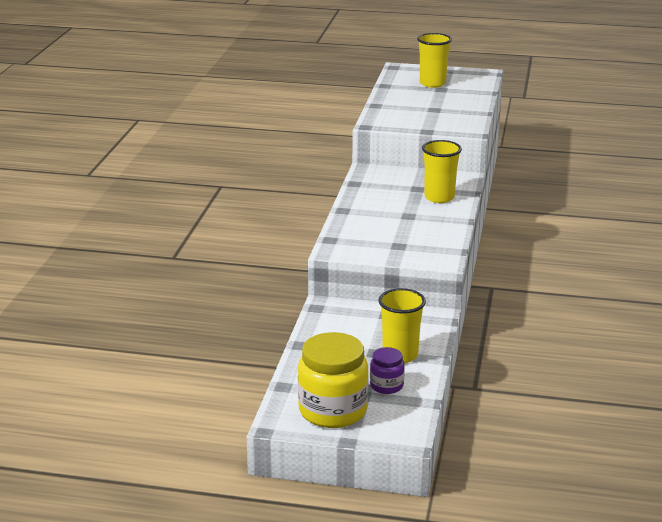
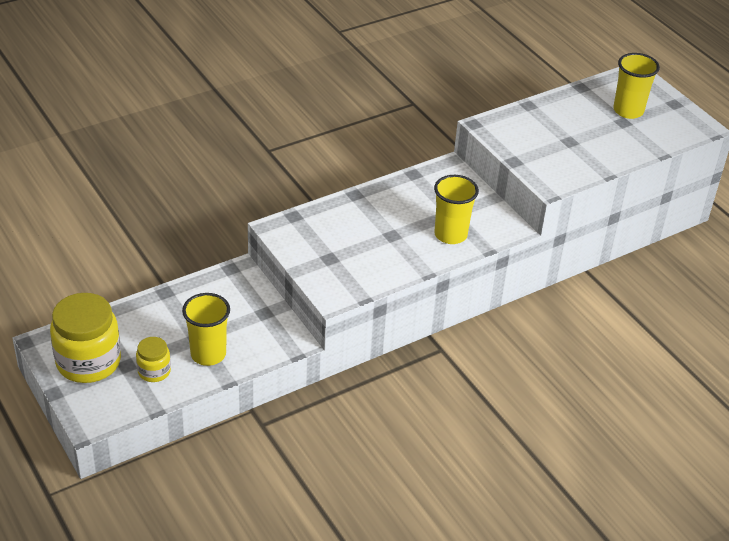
camera: 45 degrees right, 15 degrees up
purple jar [370,347,405,394] -> yellow jar [136,337,171,382]

